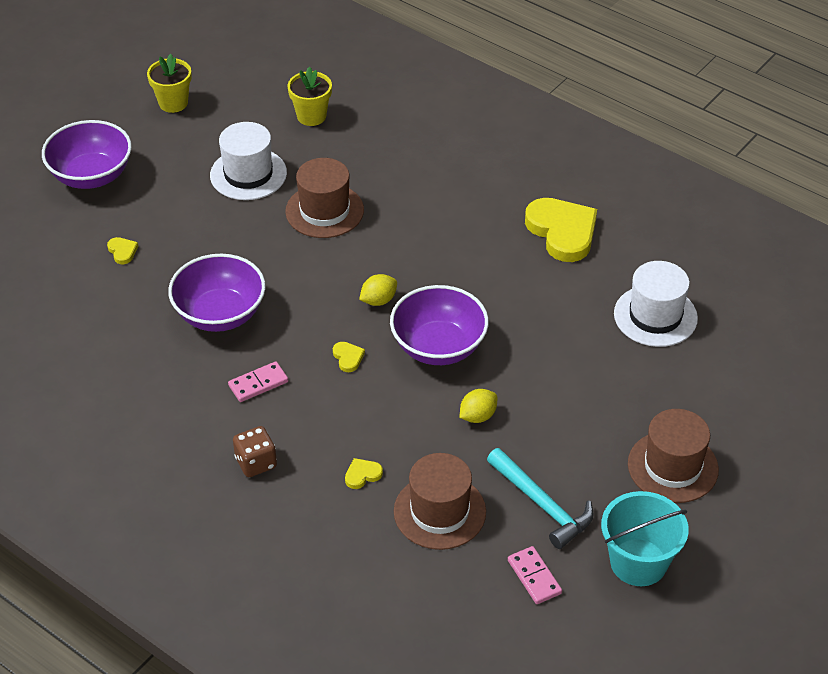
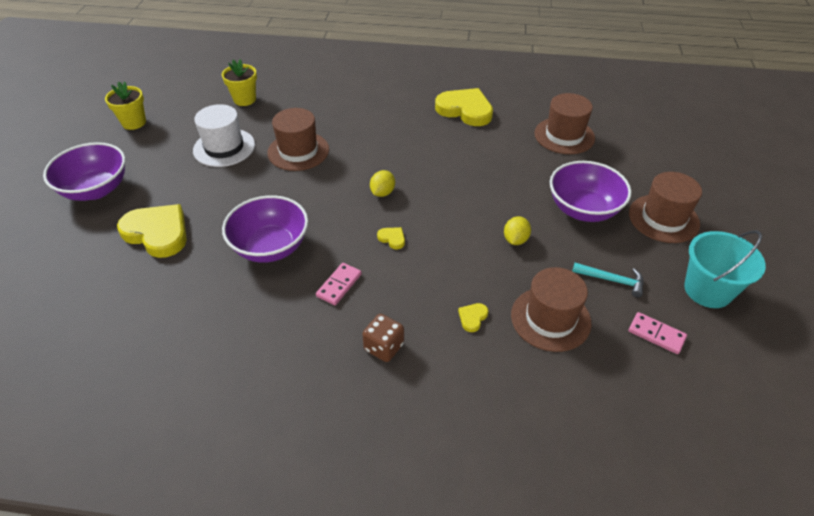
camera: 30 degrees left, 0 degrees up
yellow heart [107,237,138,264] -> yellow heart [117,204,187,258], size x2.41
purple bowl [390,285,489,365] -> purple bowl moved to [550,161,631,222]
turquoise hammer [487,448,594,549] -> turquoise hammer [572,263,644,297], size x0.67
white hat [614,261,698,347] -> brown hat [535,93,595,154]

